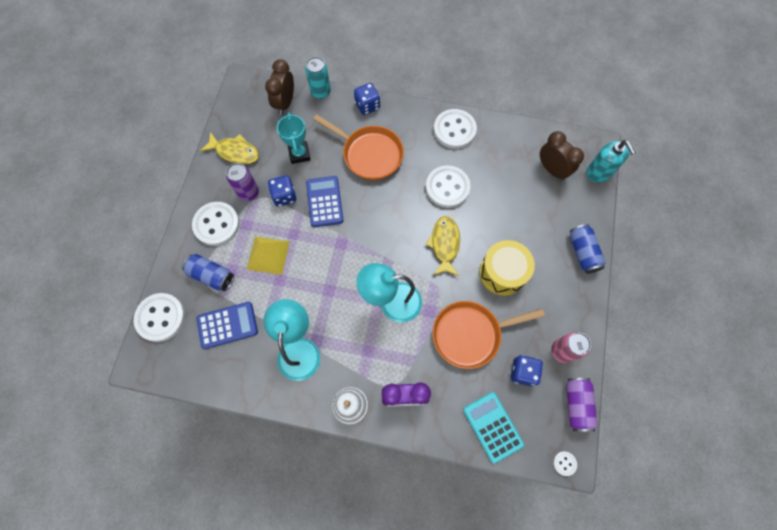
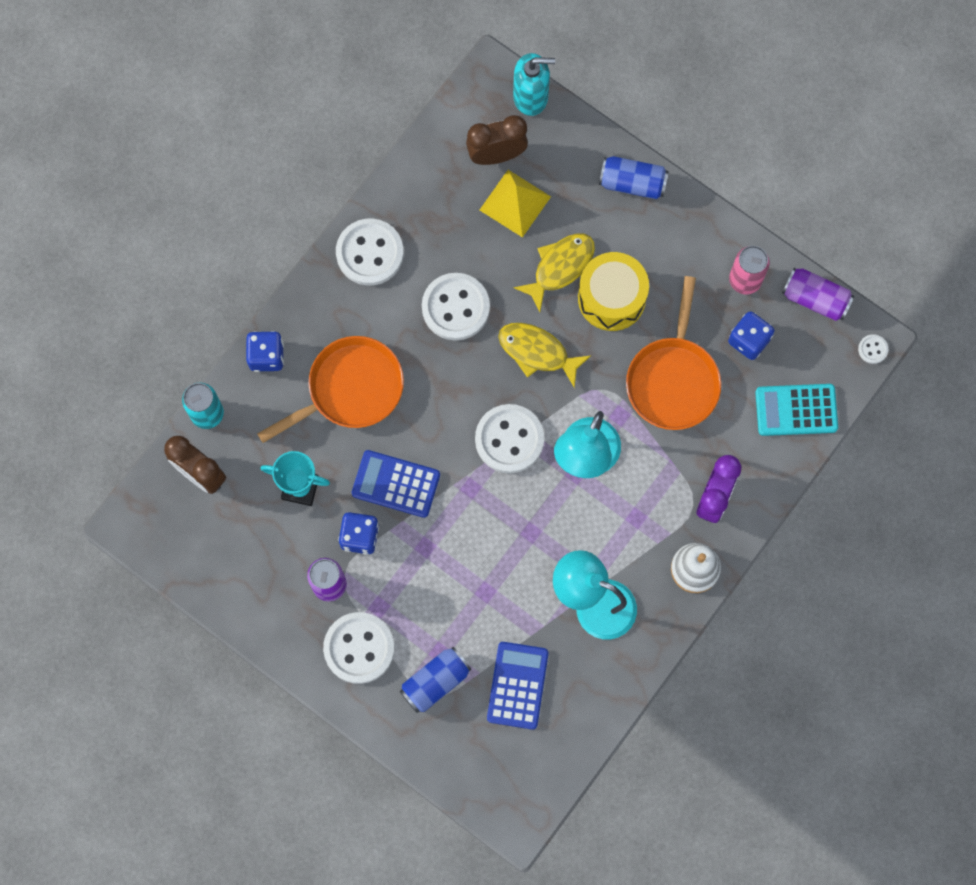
camera: 65 degrees left, 5 degrees up
white button [134,293,185,342] -> white button moved to [475,404,544,473]
yellow fish [200,132,259,164] -> yellow fish moved to [514,233,595,312]
yellow pyramid [247,236,290,275] -> yellow pyramid moved to [480,170,551,238]

